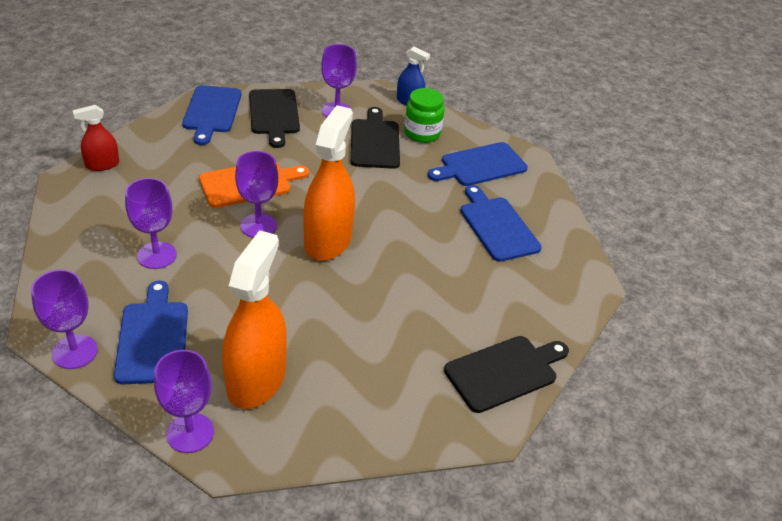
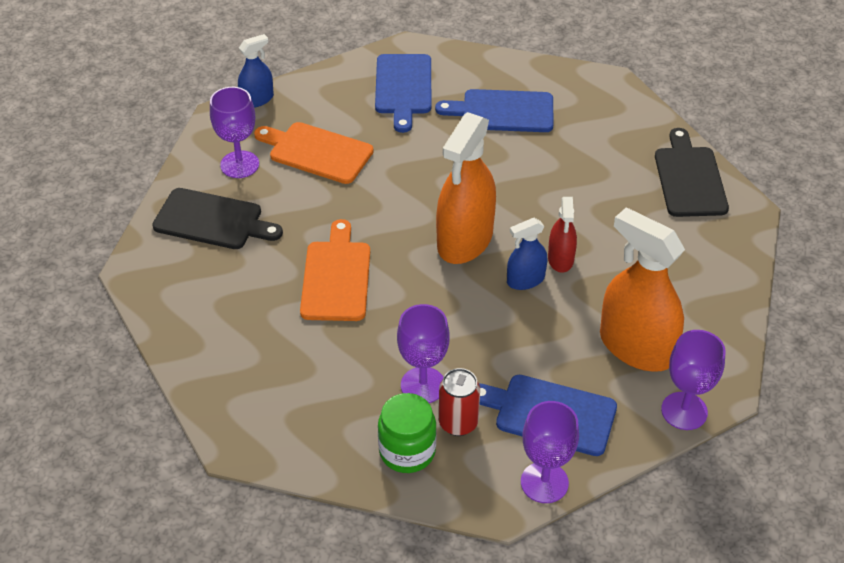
camera: 60 degrees left, 5 degrees up
red spray bottle [73,105,119,171] -> red spray bottle moved to [548,197,577,273]
blue cutting board [182,85,241,145] -> none
purple goblet [235,151,278,238] -> none
orange spray bottle [303,105,355,261] -> orange spray bottle turned 105 degrees counterclockwise [436,112,496,264]
black cutting board [351,107,400,169] -> orange cutting board [254,122,374,184]
green jar [404,88,445,143] -> green jar moved to [378,393,437,473]
none -> red can [439,368,480,436]
none -> blue spray bottle [507,218,547,290]

